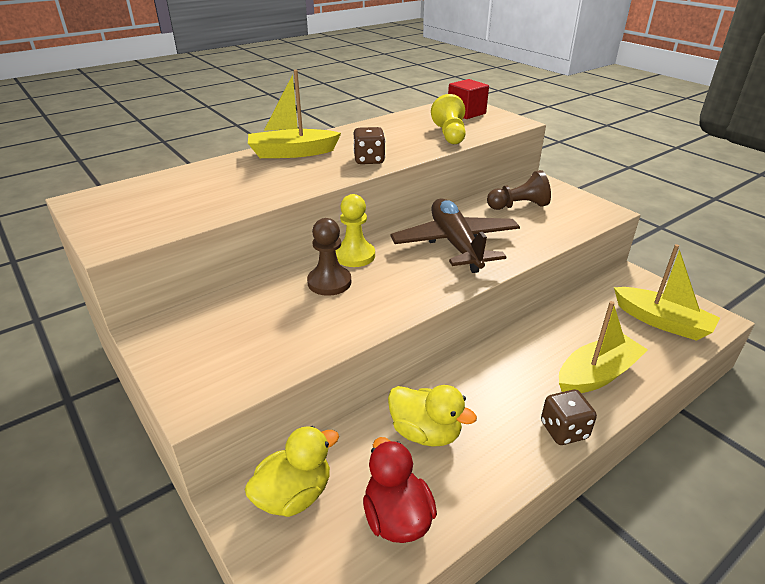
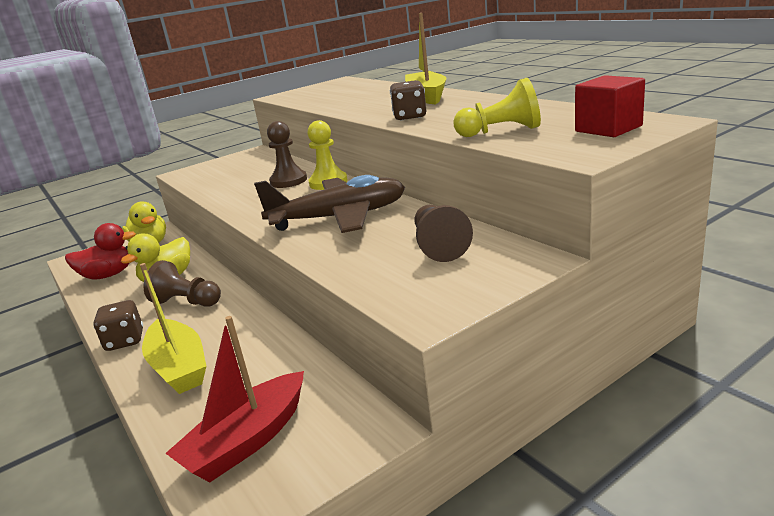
camera: 95 degrees right, 10 degrees down
yellow boat [614,244,720,341] -> red boat [165,316,304,482]
none -> brown pawn [144,260,221,307]

